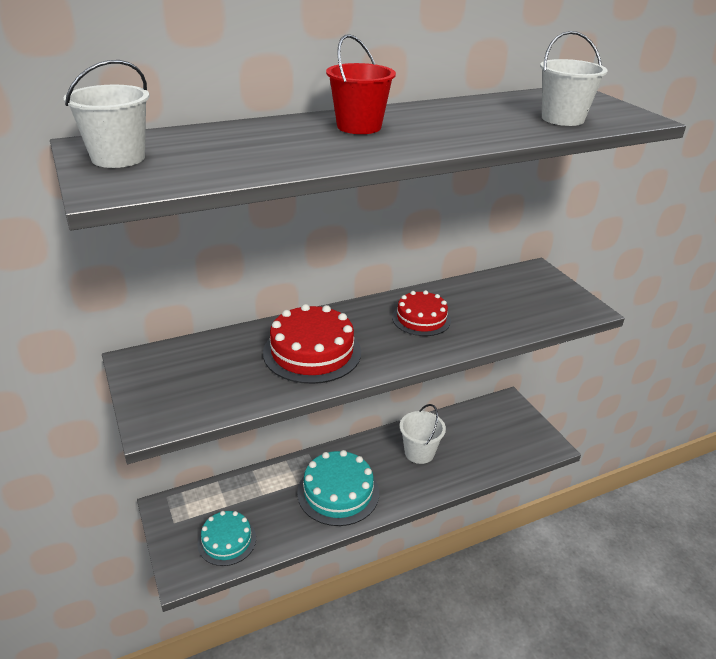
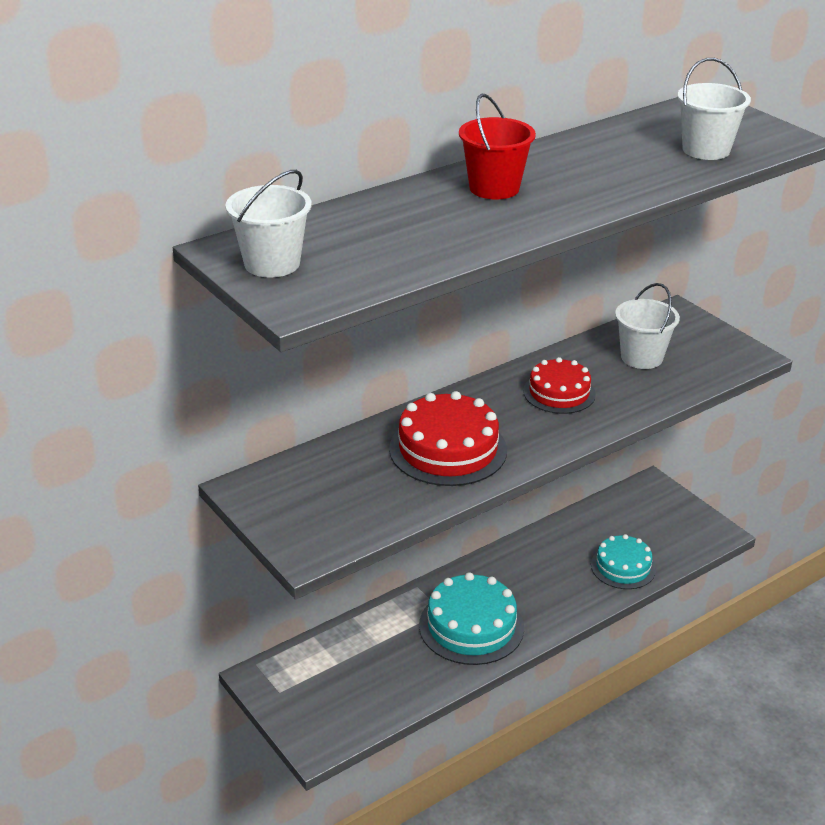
camera: 10 degrees left, 0 degrees up
turquoise cake [198,511,256,566] -> turquoise cake moved to [591,534,656,589]
white bucket [400,404,446,464] -> white bucket moved to [615,283,680,369]

